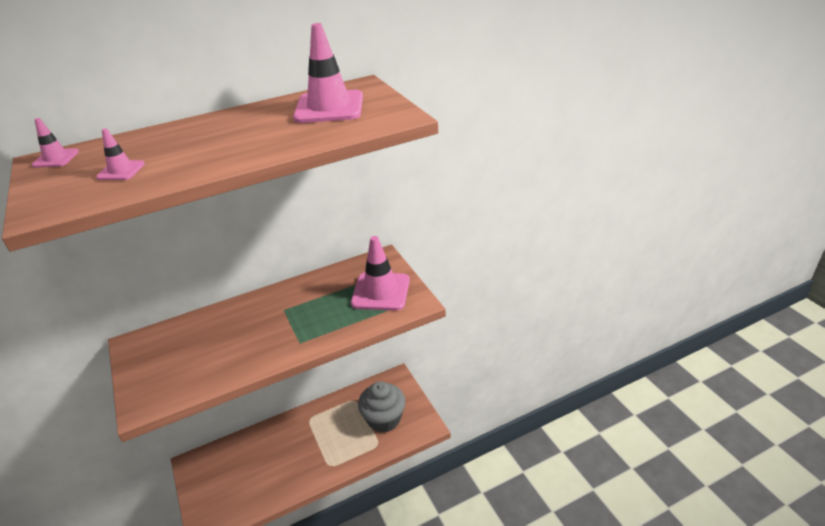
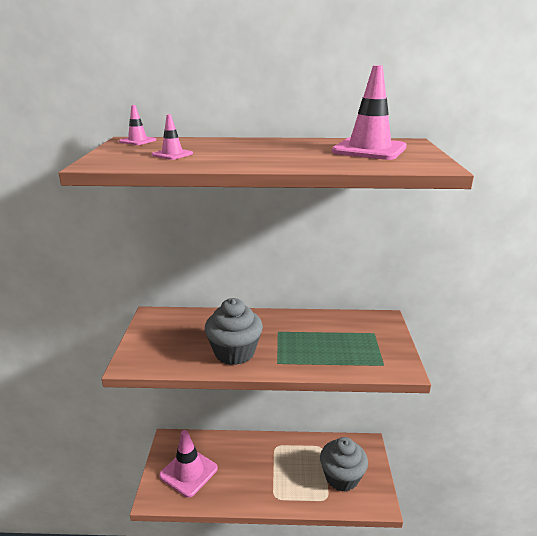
camera: 25 degrees right, 10 degrees down
pink traffic cone [351,236,410,311] -> pink traffic cone moved to [159,430,218,498]
none -> grey cupcake [205,298,263,365]

